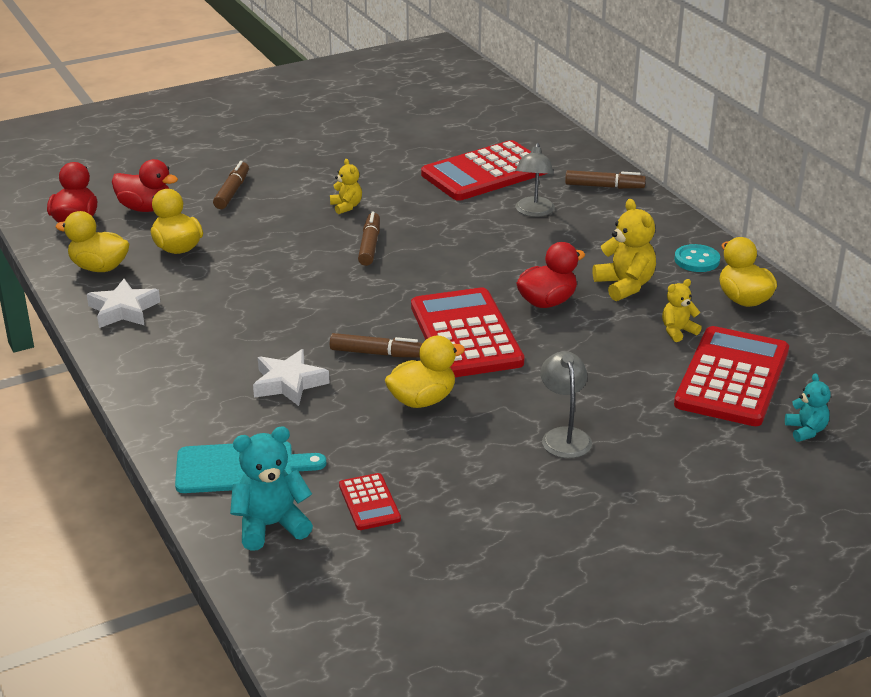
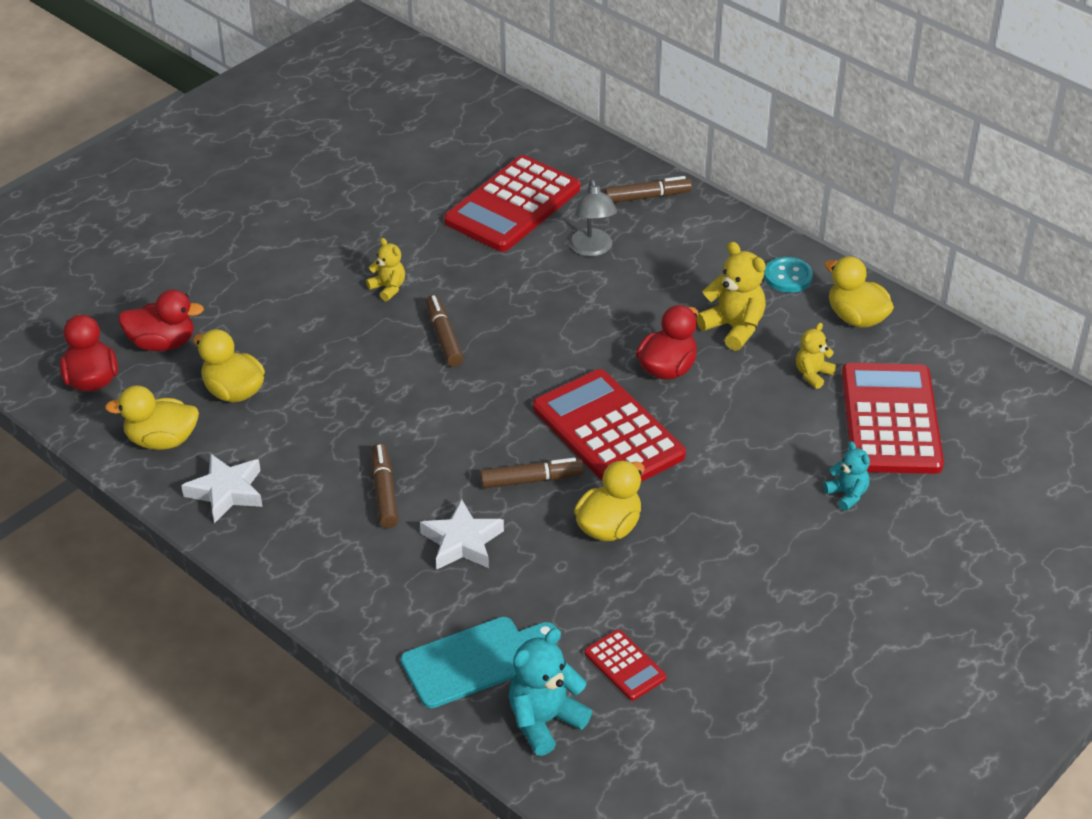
camera: 20 degrees left, 10 degrees up
brown marker [213,161,249,209] -> brown marker moved to [371,444,398,528]
grey lamp [540,351,592,458] -> none
turquoise teddy bear [785,373,831,442] -> turquoise teddy bear moved to [824,441,870,511]

